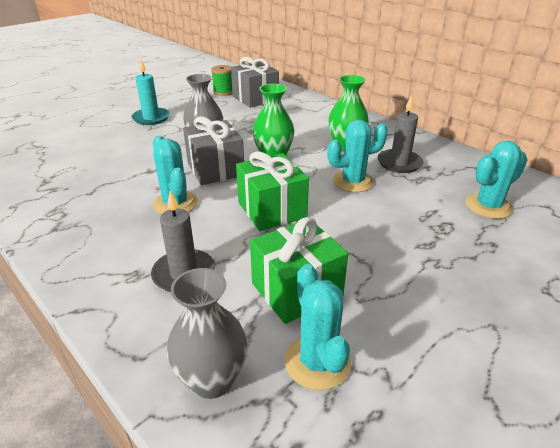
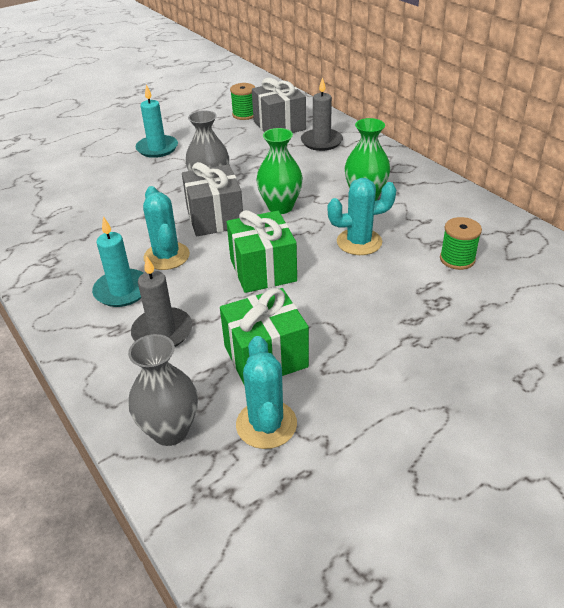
camera: 10 degrees right, 5 degrees up
grey candle [378,95,424,173] -> grey candle moved to [301,77,343,151]
turquoise cactus [466,141,527,219] -> none
none -> turquoise candle [92,216,143,307]
none -> green spool [440,217,482,270]

